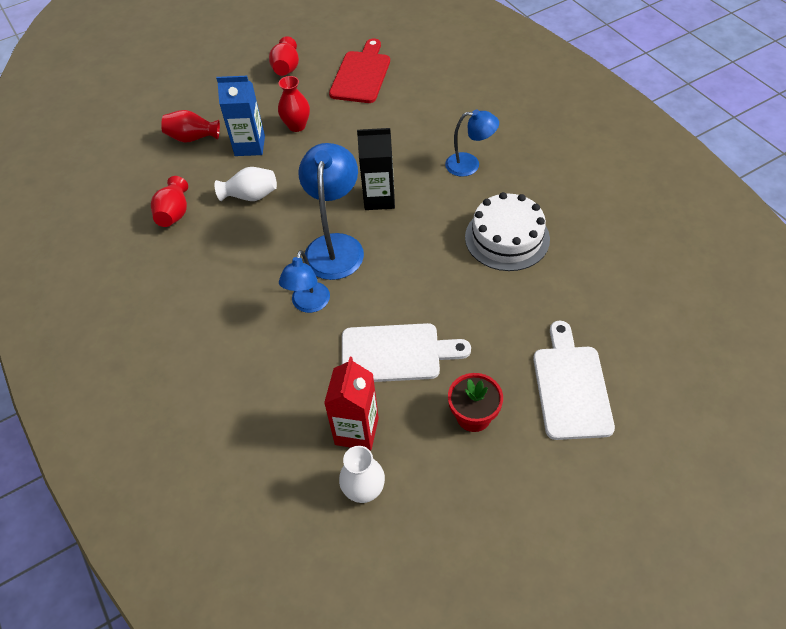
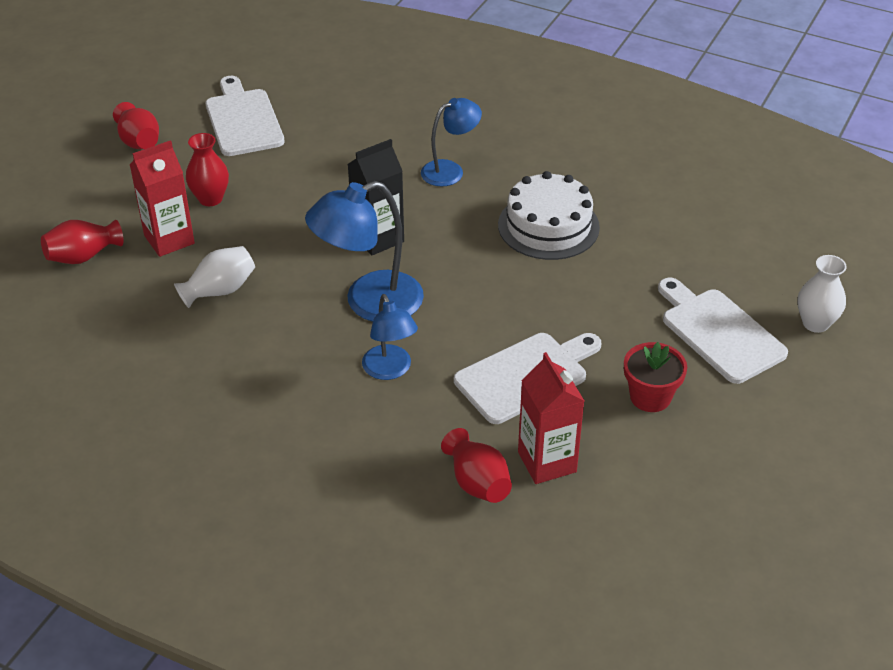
camera: 35 degrees left, 10 degrees down
red vase [151,176,188,227] -> red vase moved to [441,428,512,503]
blue carton [216,76,265,156] -> red carton [130,140,195,257]
blue lamp [298,143,364,280] -> blue lamp turned 90 degrees counterclockwise [305,181,424,322]
red cutting board [329,38,390,103] -> white cutting board [206,76,285,156]
white vase [339,446,385,503] -> white vase moved to [797,255,847,333]

